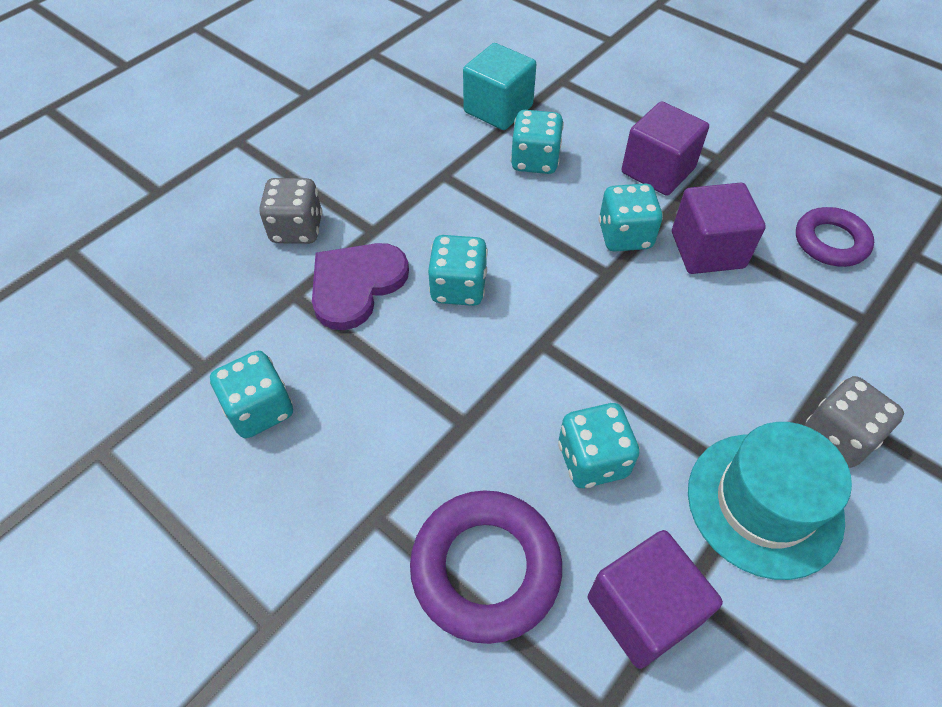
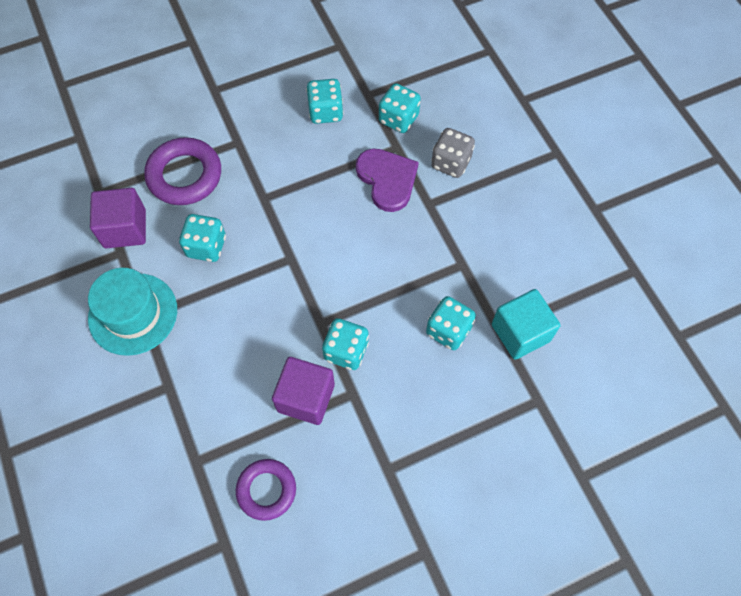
camera: 115 degrees right, 10 degrees up
turquoise dice [428,235,488,306] -> turquoise dice moved to [379,83,421,133]
purple cube [622,101,709,196] -> none
grey dice [805,376,904,468] -> none

